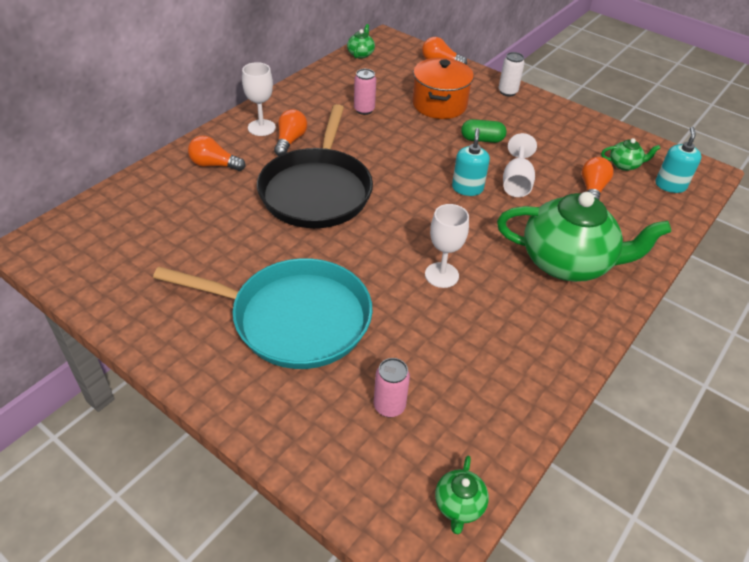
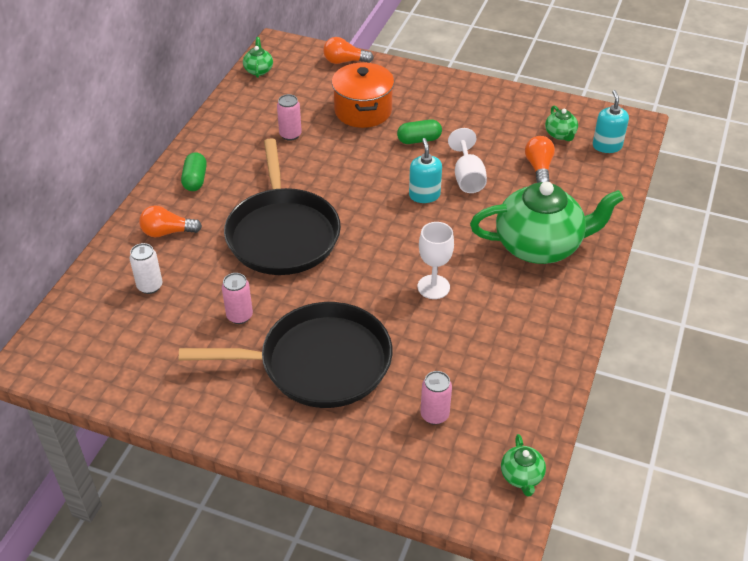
camera: 15 degrees left, 0 degrees up
turquoise pan [153,258,373,369] -> black pan [179,302,393,408]
white goblet [242,62,276,136] -> green capsule [181,152,207,191]
orange light bulb [274,109,307,156] -> none
white can [498,52,525,97] -> white can moved to [130,243,163,294]
green teapot [601,138,660,171] -> green teapot turned 90 degrees clockwise [545,106,578,141]
none -> pink can [222,273,253,324]

